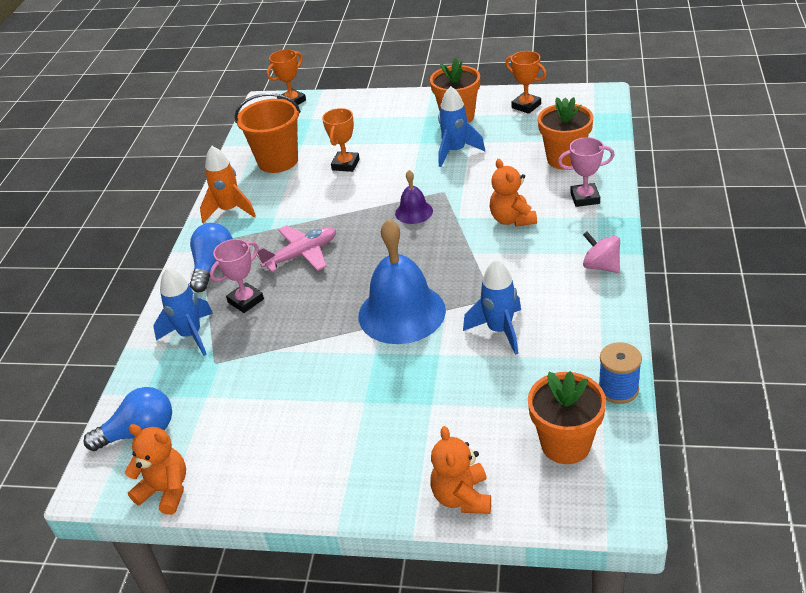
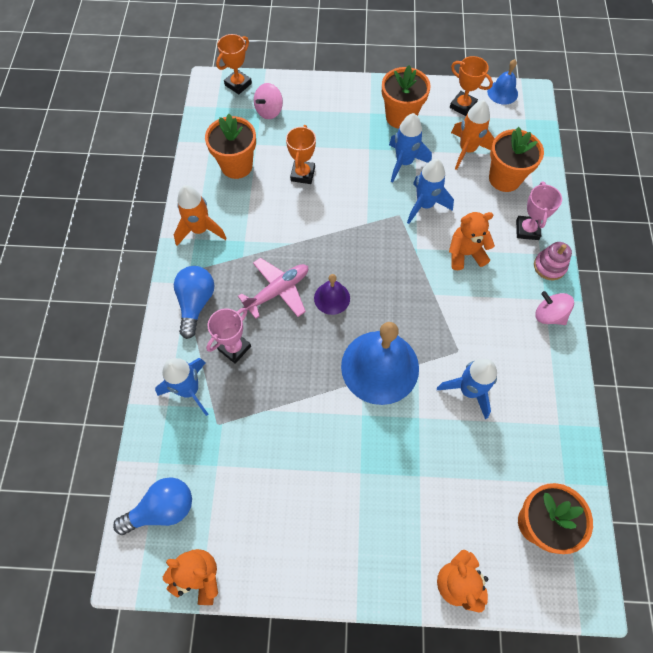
camera: 10 degrees left, 25 degrees up
orange bucket [235,93,301,173] -> orange flower pot [205,114,256,179]
purple bell [395,170,433,224] -> purple bell moved to [314,274,350,315]
orange teddy bear [490,159,537,227] -> orange teddy bear turned 105 degrees clockwise [449,212,495,270]
pink trophy [558,137,615,207] -> pink trophy turned 75 degrees counterclockwise [516,182,562,240]
blue spool [599,342,642,404] -> none
none -> pink spinning top [254,83,283,119]
none -> blue rocket [407,159,454,224]
none -> orange rocket [451,100,495,170]
none -> blue bell [487,59,518,105]
none -> pink stacking toy [534,242,572,280]

